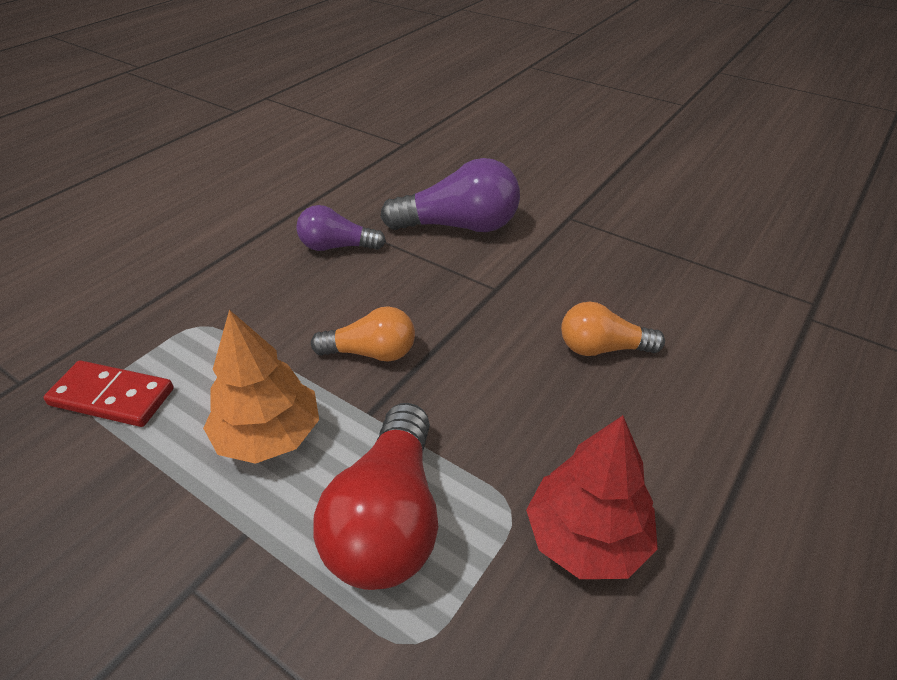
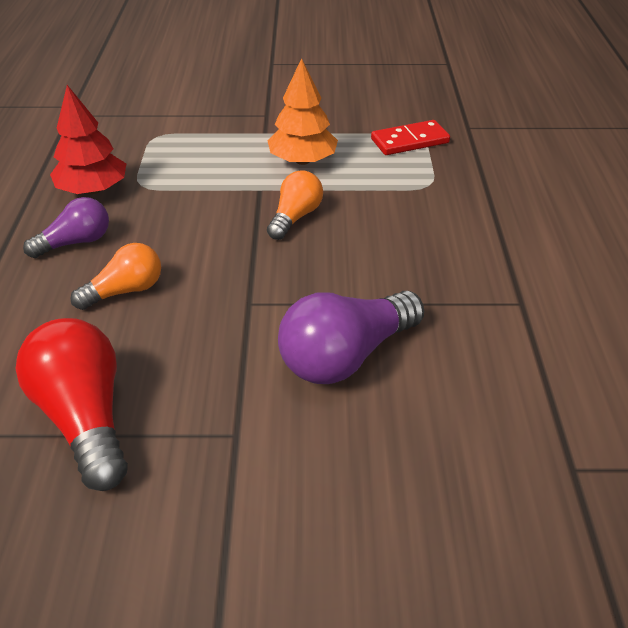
camera: 145 degrees right, 0 degrees up
purple light bulb [296,205,386,251] -> purple light bulb moved to [23,197,109,258]
orange light bulb [311,306,415,362] -> orange light bulb turned 150 degrees clockwise [267,170,323,240]
red light bulb [313,403,438,590] -> red light bulb moved to [16,318,128,491]

